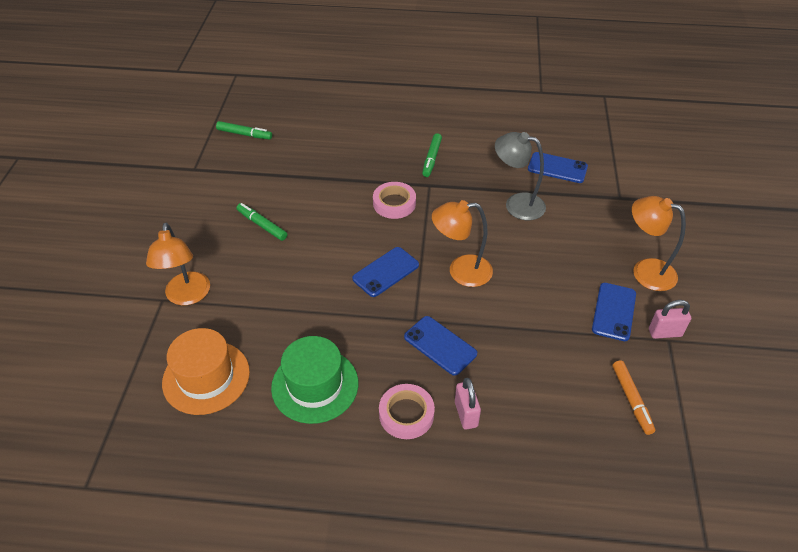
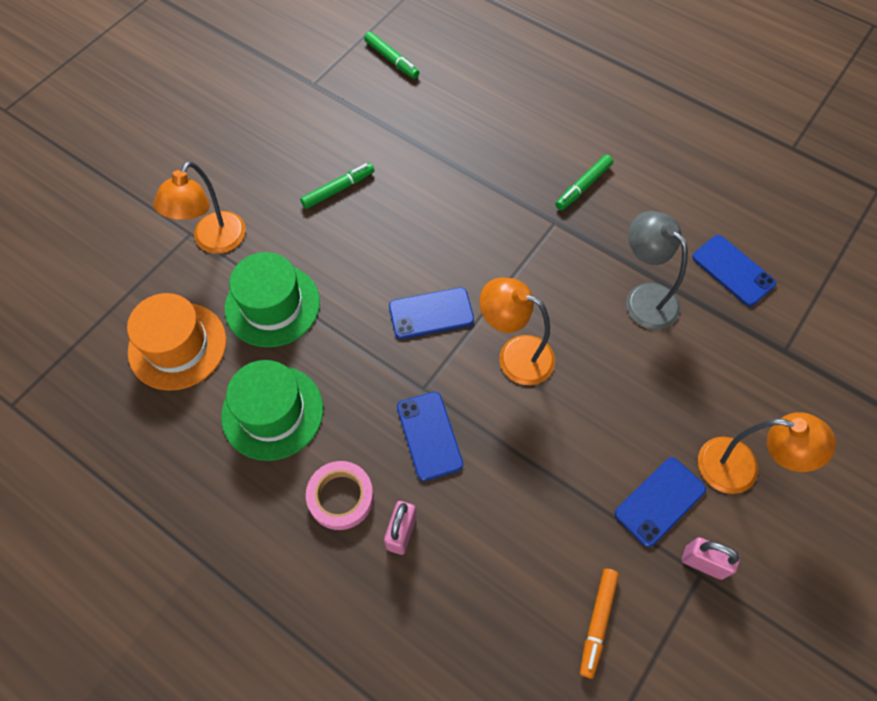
camera: 30 degrees right, 15 degrees up
green marker [236,203,287,241] -> green marker turned 75 degrees clockwise [300,163,374,209]
pink tape [373,182,416,219] -> none
orange lamp [632,196,686,291] -> orange lamp turned 135 degrees clockwise [698,412,836,494]
none -> green hat [225,252,320,347]

